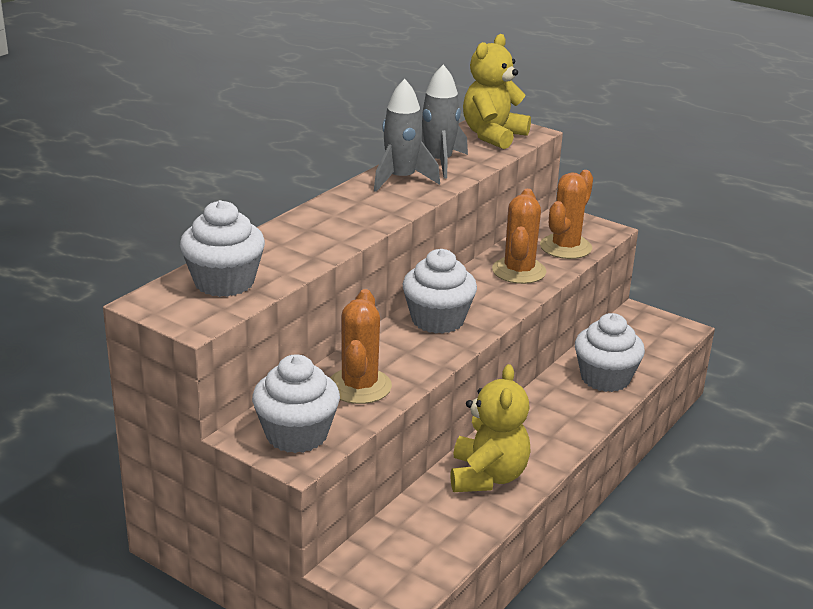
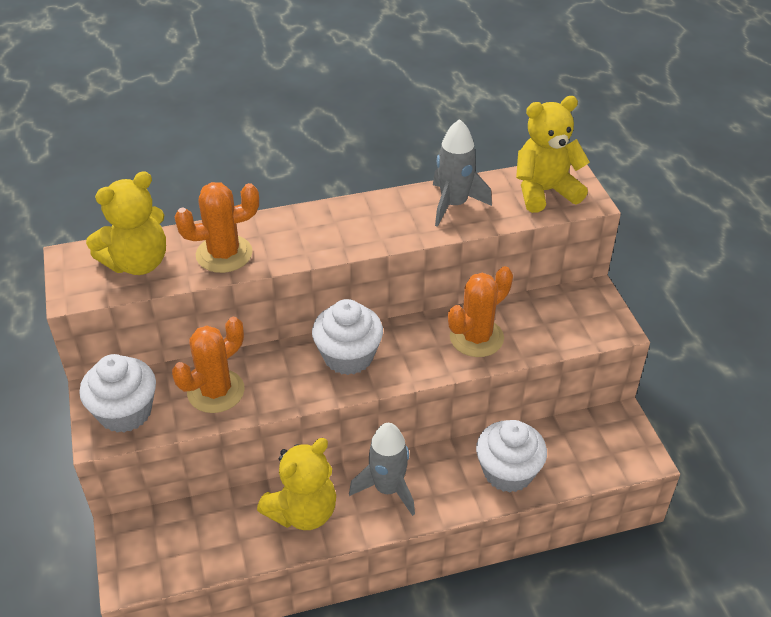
camera: 40 degrees right, 15 degrees up
white cupcake [180,200,265,297] -> yellow teddy bear [86,171,166,275]
grey rocket [374,79,440,192] -> grey rocket moved to [349,423,415,516]
orange cactus [540,170,593,259] -> orange cactus moved to [174,182,259,273]

